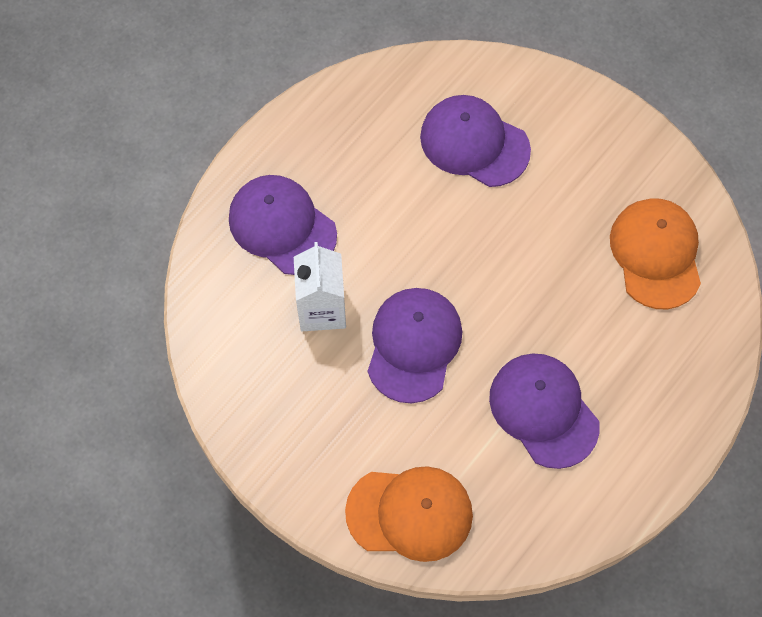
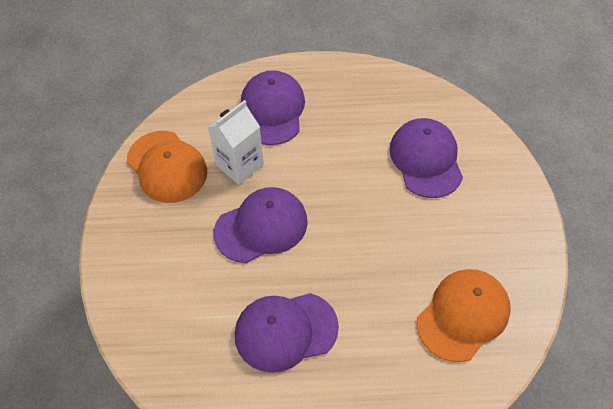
camera: 50 degrees right, 10 degrees down
orange cap [345,466,473,562] -> orange cap moved to [127,131,207,203]
purple cap [489,353,600,469] -> purple cap turned 120 degrees counterclockwise [235,293,339,373]

